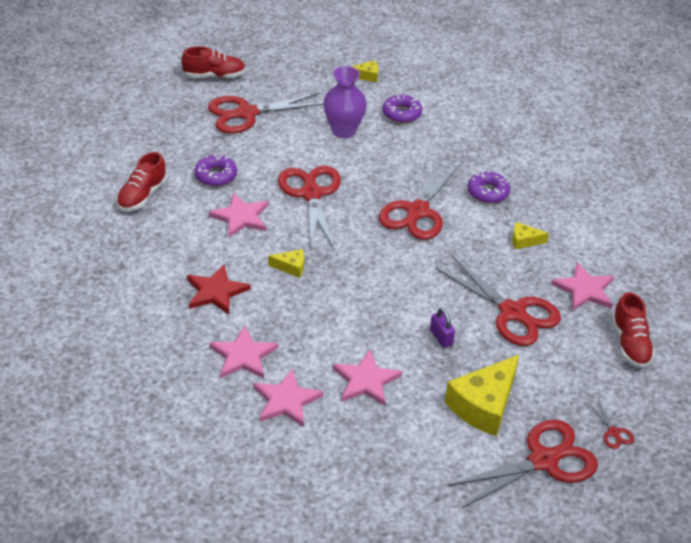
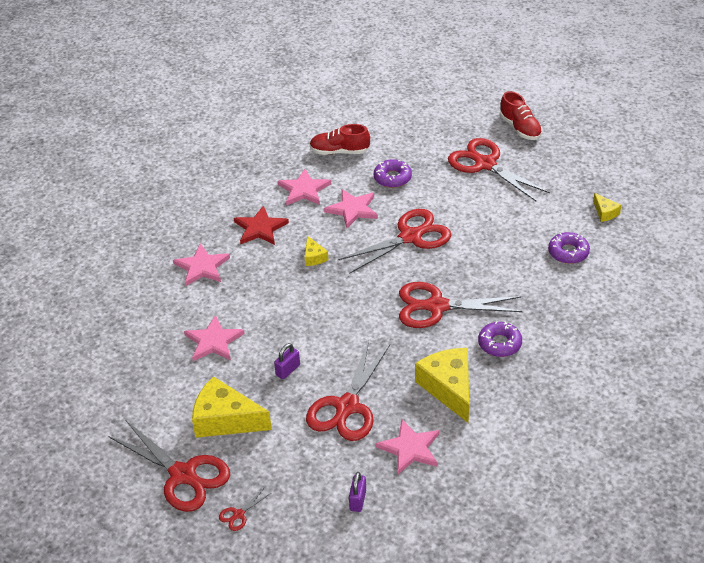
camera: 70 degrees right, 0 degrees up
pink star [253,369,324,427] -> pink star moved to [278,169,331,206]
purple vase [323,66,367,139] -> none
yellow cheese [512,222,549,249] -> yellow cheese [415,348,469,423], size x2.11
red shoe [612,292,655,368] -> purple padlock [349,472,366,512]

